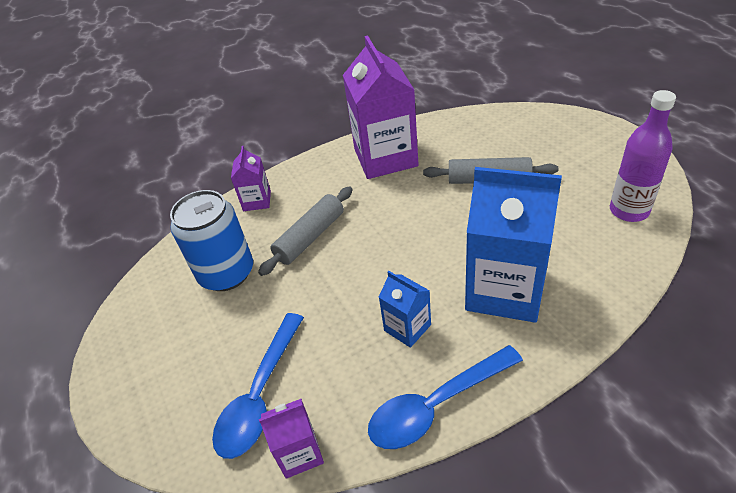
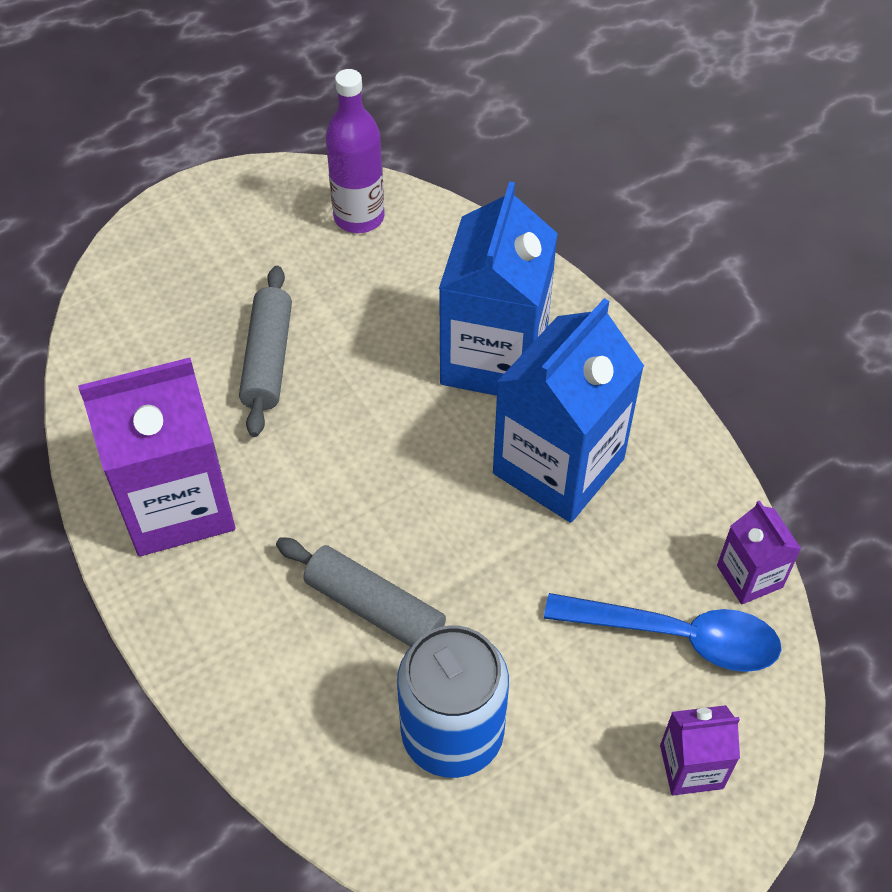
camera: 100 degrees left, 10 degrees up
purple carton [231,146,271,211] -> purple carton moved to [660,705,740,795]
blue spoon [368,345,523,449] -> none
blue carton [379,271,431,348] -> blue carton [493,298,644,523], size x2.07

